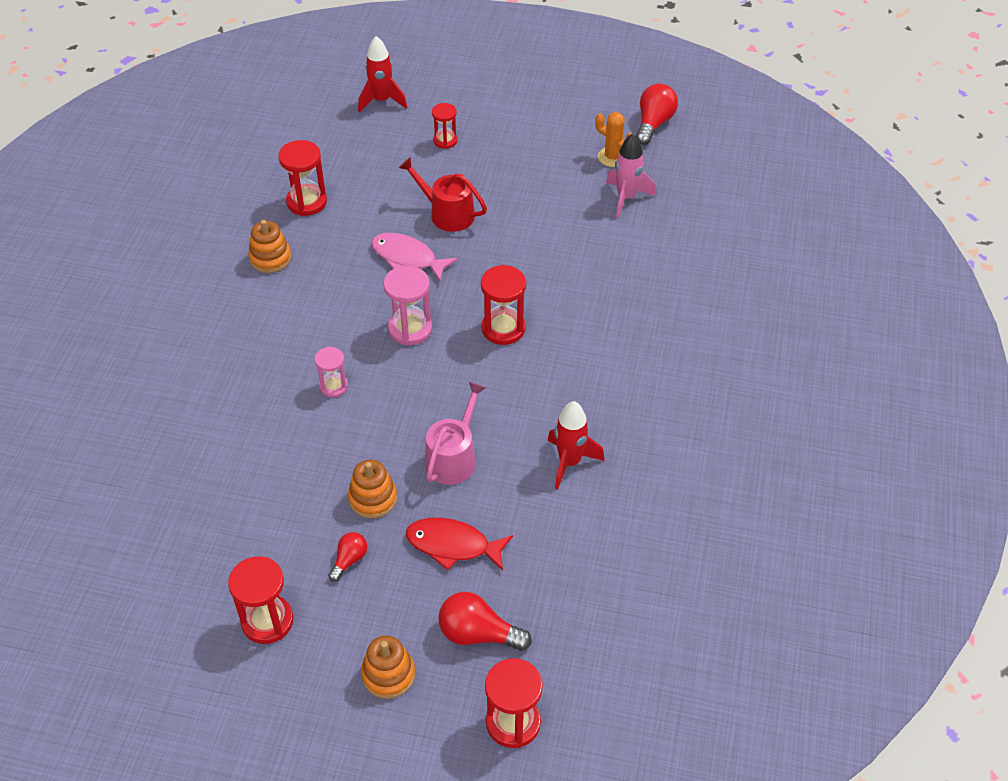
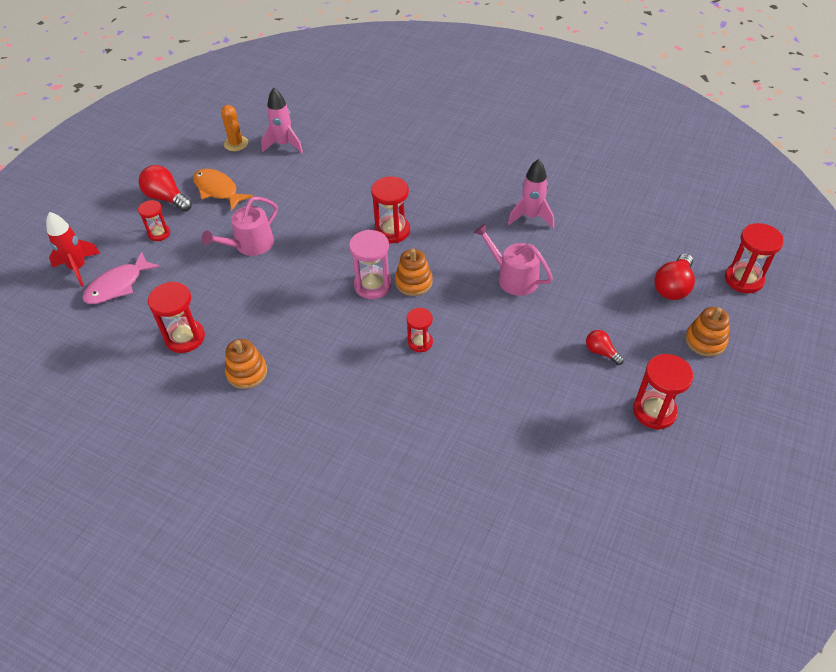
camera: 75 degrees left, 0 degrees up
pink hourglass [315,347,348,397] -> red hourglass [407,308,433,352]
orange stacking toy [348,460,397,518] -> orange stacking toy moved to [395,249,433,296]
pink fish [371,233,458,281] -> pink fish moved to [82,252,160,304]
red watering can [399,157,487,232] -> pink watering can [202,197,278,256]
red fish [406,518,513,571] -> none
red rocket [547,401,605,489] -> pink rocket [508,159,554,228]
orange cactus [595,112,632,167] -> orange cactus turned 75 degrees counterclockwise [221,105,248,151]
red light bulb [636,84,678,145] -> red light bulb moved to [139,165,192,211]
none -> orange fish [193,169,253,211]

